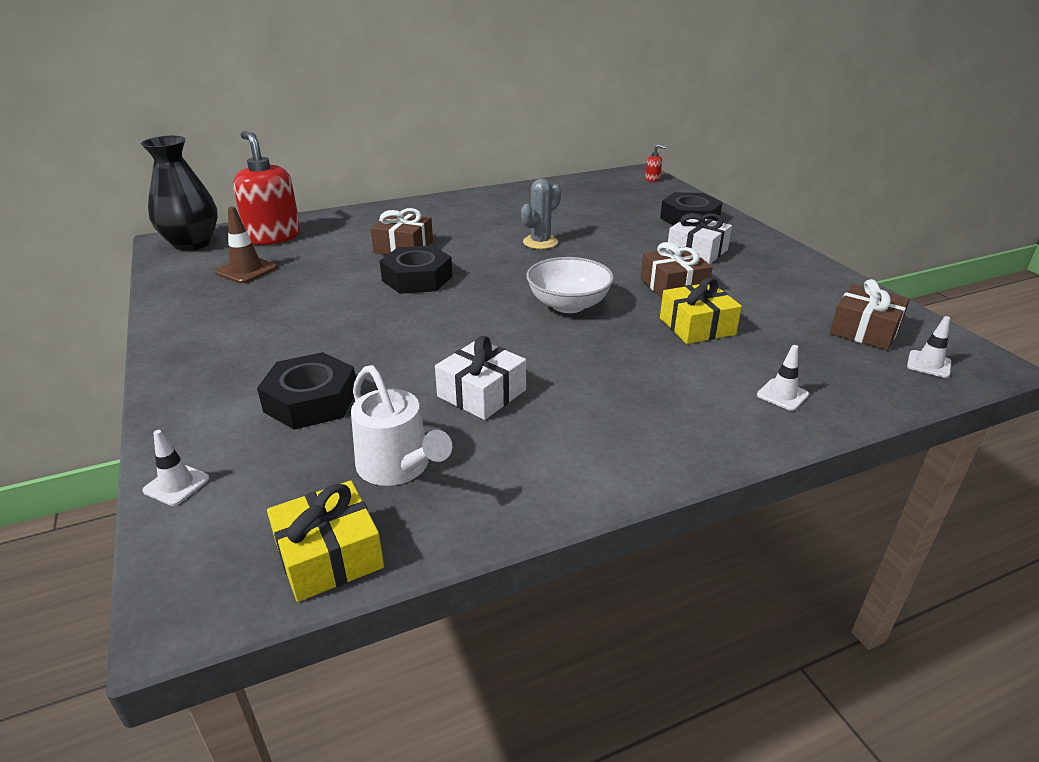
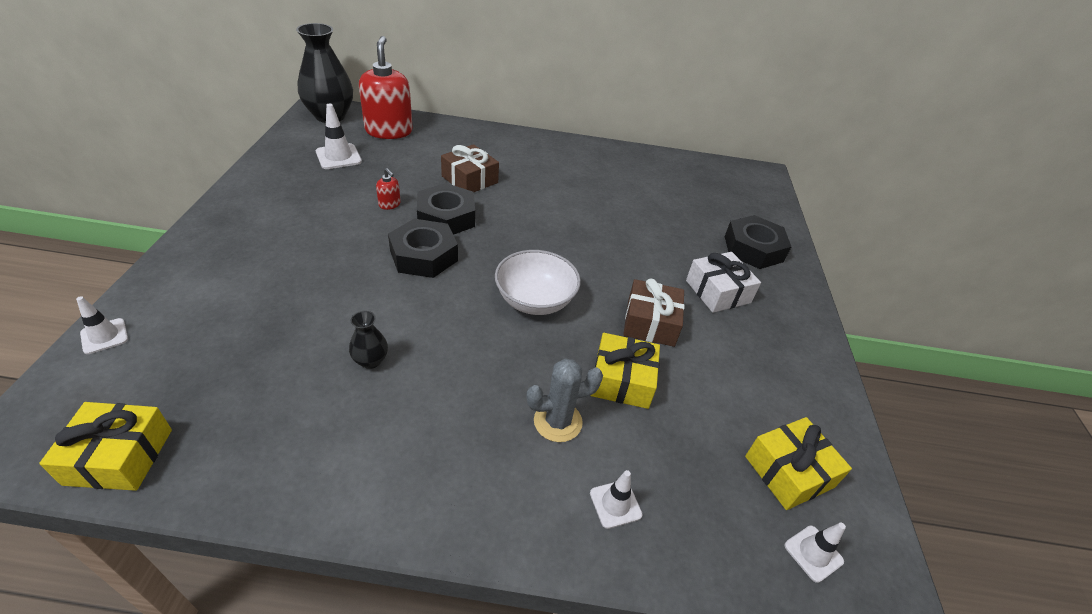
camera: 25 degrees right, 10 degrees up
brown traffic cone [215,206,277,284] -> white traffic cone [316,104,362,169]
black nut [257,352,356,430] -> black nut moved to [388,219,458,278]
white watering can [351,365,452,486] -> none
white gift [435,336,526,420] -> black vase [349,311,388,369]
grey cactus [521,178,561,249] -> grey cactus moved to [527,358,603,442]
red soap dispenser [645,145,666,182] -> red soap dispenser moved to [376,168,401,210]
brown gift [830,279,910,350] -> yellow gift [745,417,852,510]

